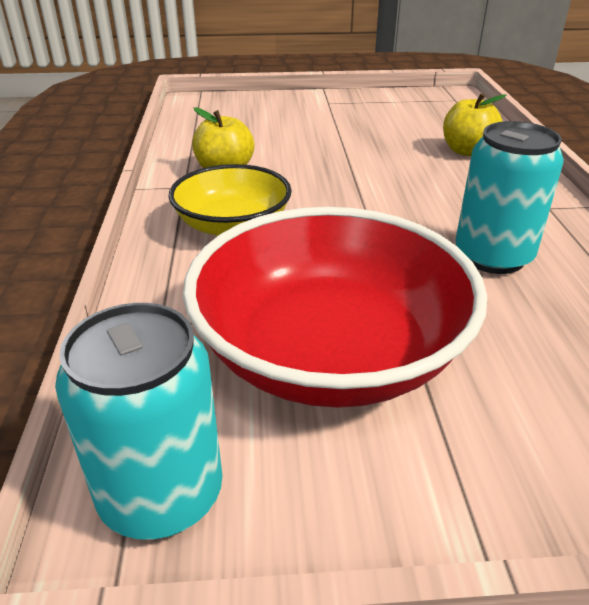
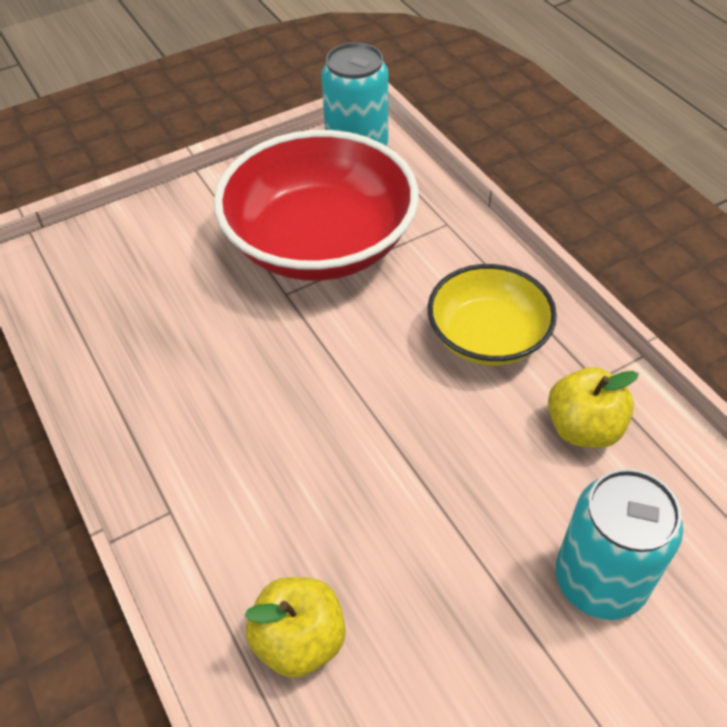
camera: 155 degrees right, 15 degrees up
turquoise can [455,121,564,274] -> turquoise can moved to [556,469,683,620]

